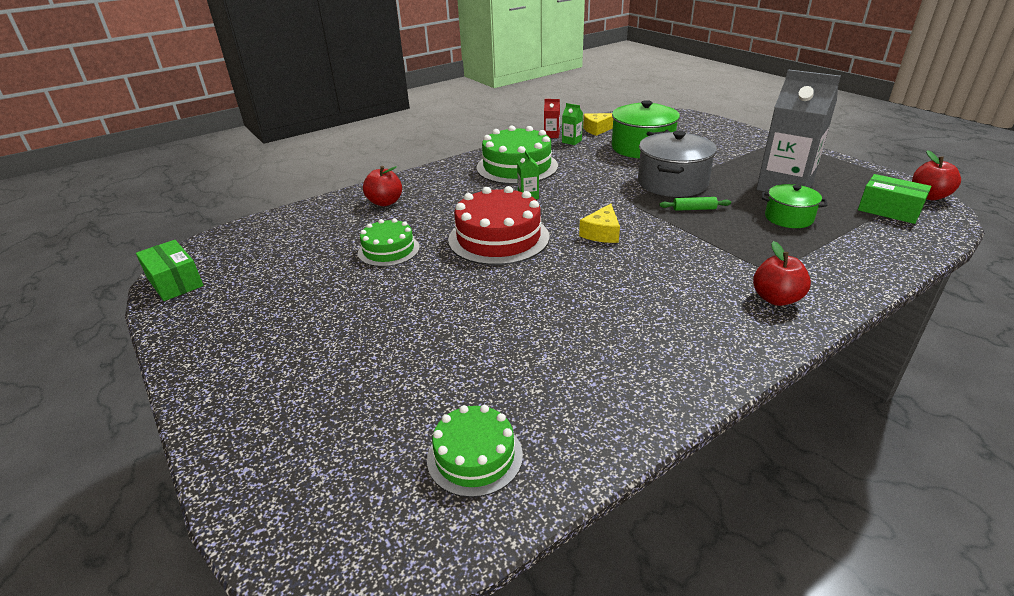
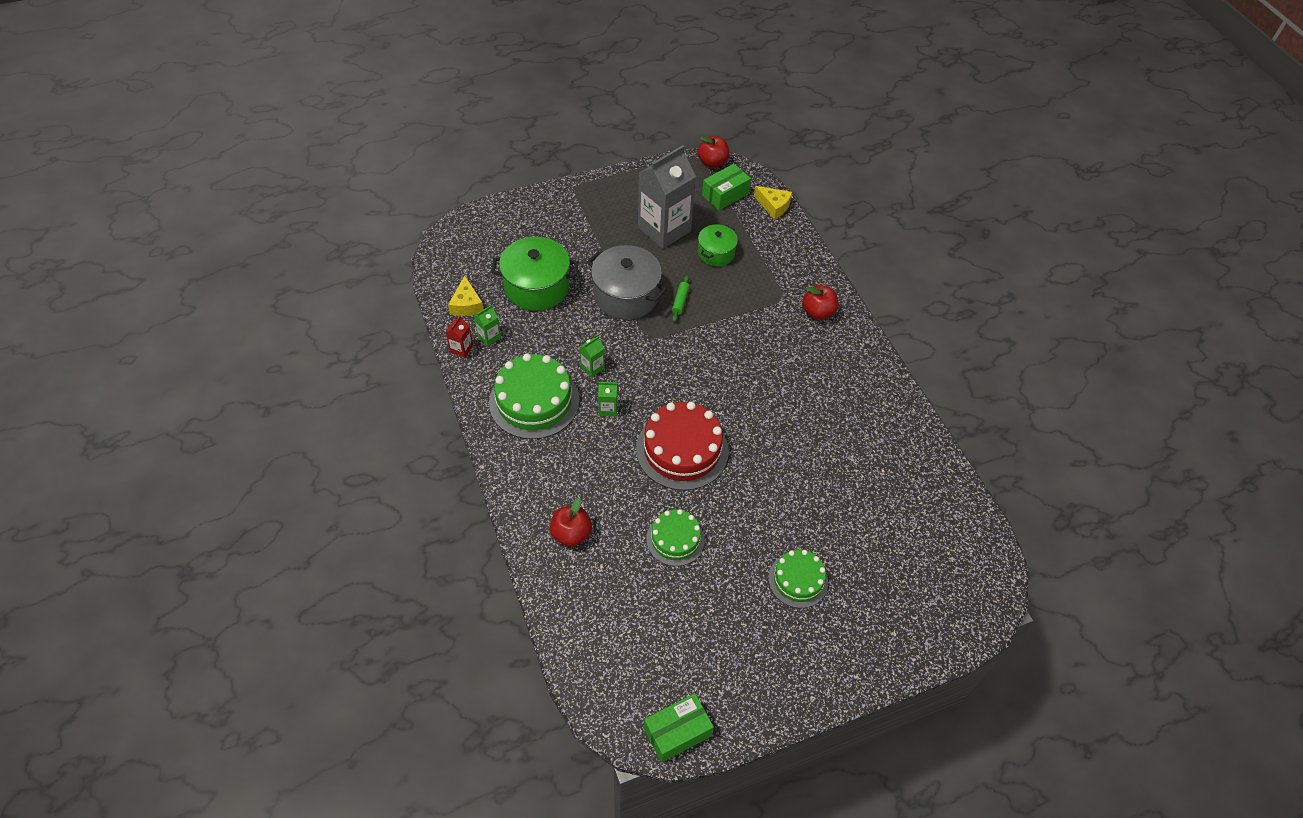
camera: 80 degrees left, 20 degrees up
green cake [427,405,523,497] -> green cake moved to [768,550,828,608]
yellow cheese [579,204,620,243] -> yellow cheese moved to [754,186,792,219]
none -> green carton [580,336,605,377]

